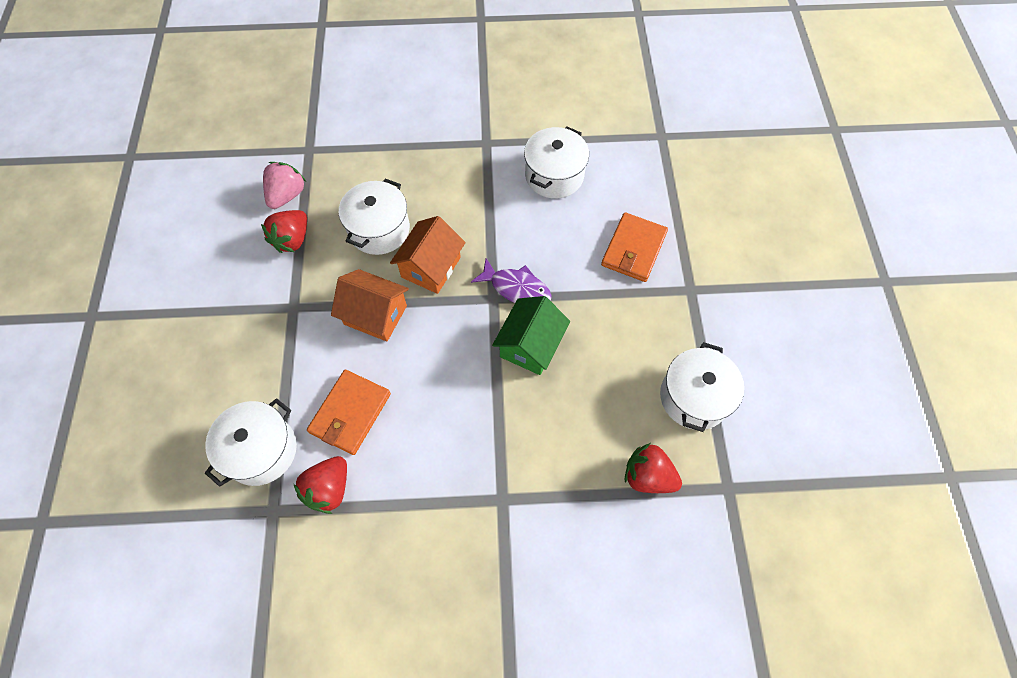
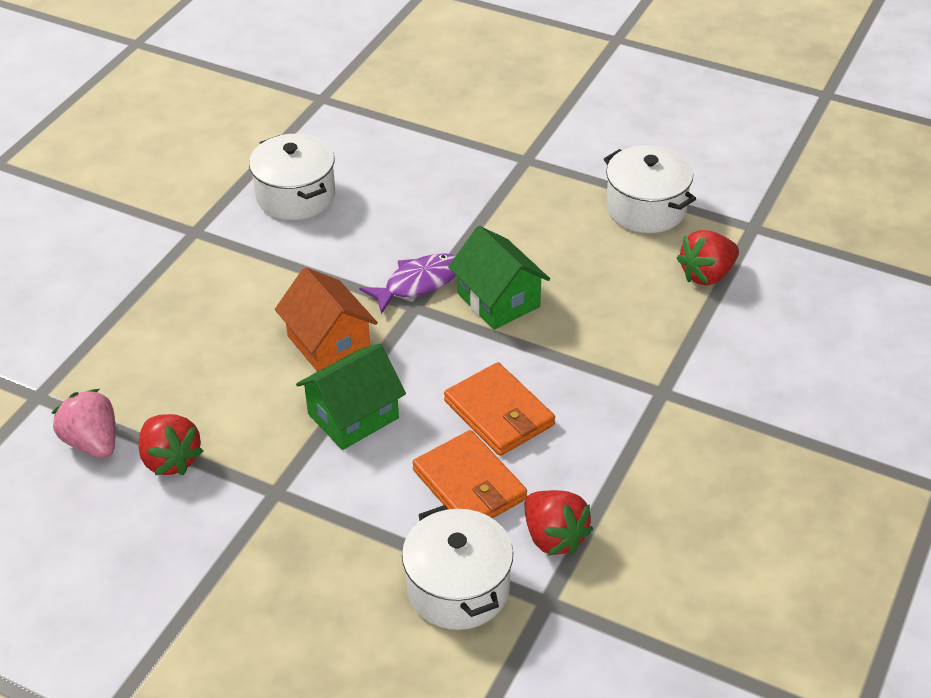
camera: 60 degrees left, 20 degrees down
orange house [331,269,409,342] -> green house [296,343,406,450]
white pot [339,178,410,255] -> none
orange wallet [601,212,668,282] -> orange wallet moved to [444,362,555,456]

